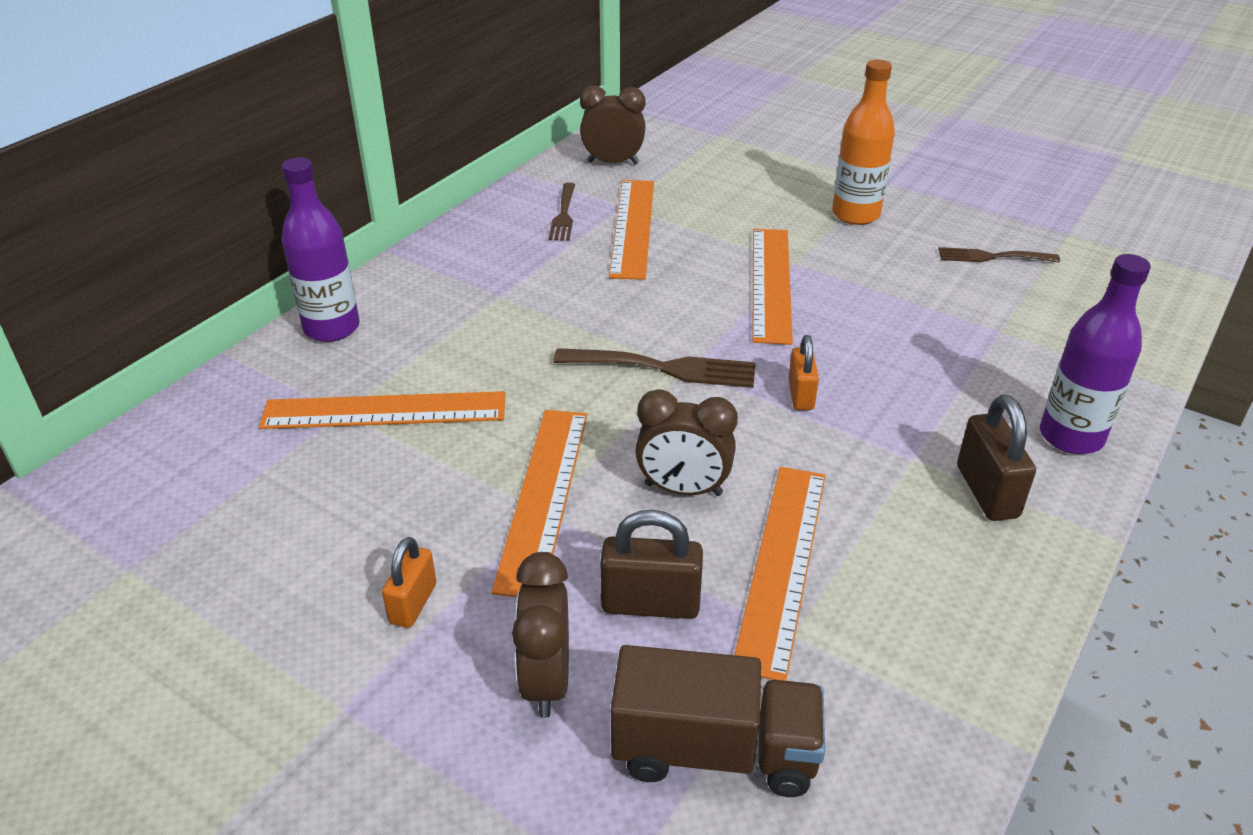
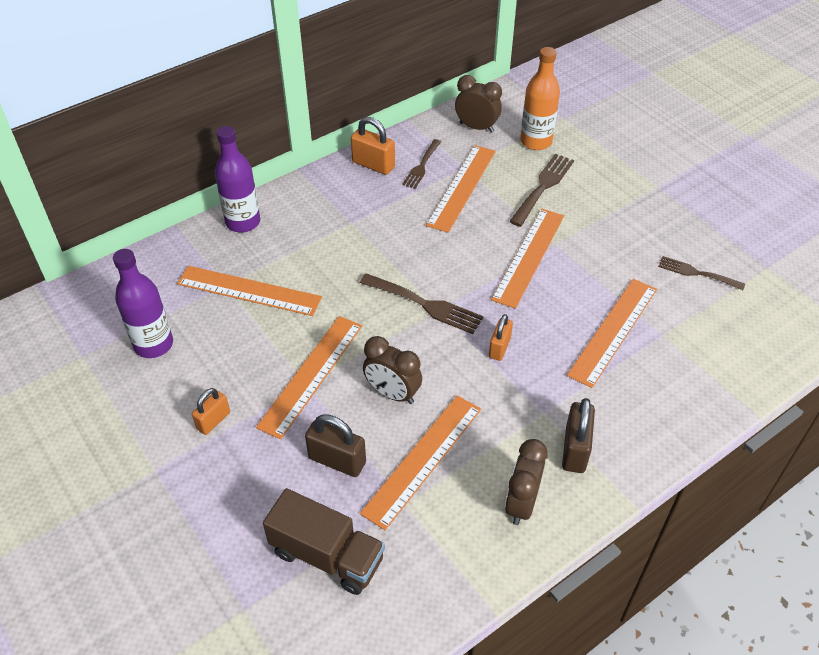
camera: 20 degrees right, 10 degrees up
brown clock [512,552,569,718] -> brown clock moved to [505,439,548,525]
orange bottle [832,59,895,225] -> orange bottle moved to [520,47,560,150]
purple bottle [1040,254,1151,454] -> purple bottle moved to [113,249,173,358]
none -> orange padlock [351,117,395,175]
none -> brown fork [509,154,574,227]
none -> orange ruler [567,279,657,388]

